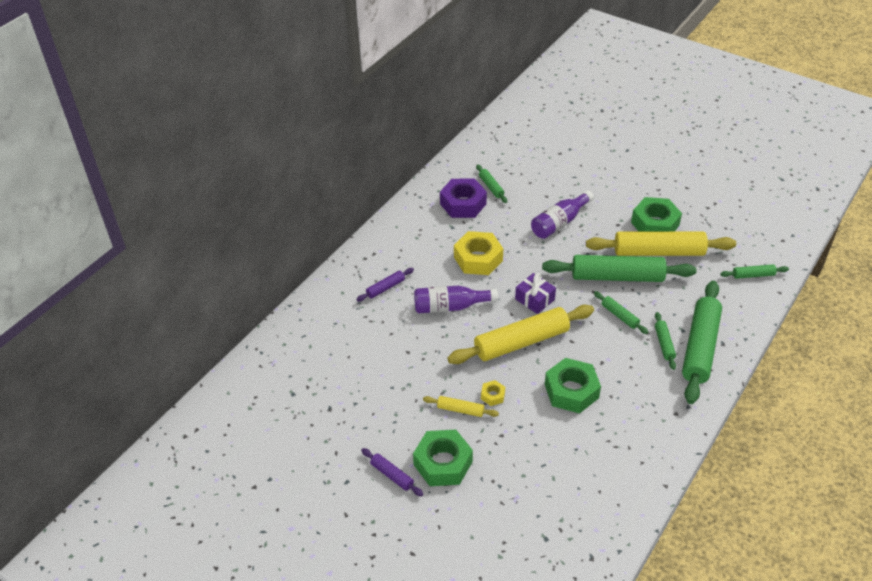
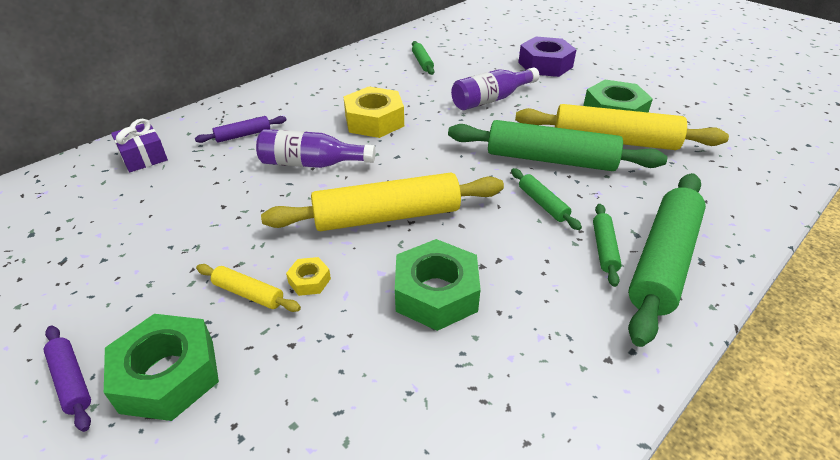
camera: 10 degrees right, 5 degrees down
purple nut [440,179,487,218] -> purple nut moved to [518,37,577,77]
purple gift [515,273,556,314] -> purple gift moved to [111,119,168,172]
green rolling pin [720,264,789,279] -> none

